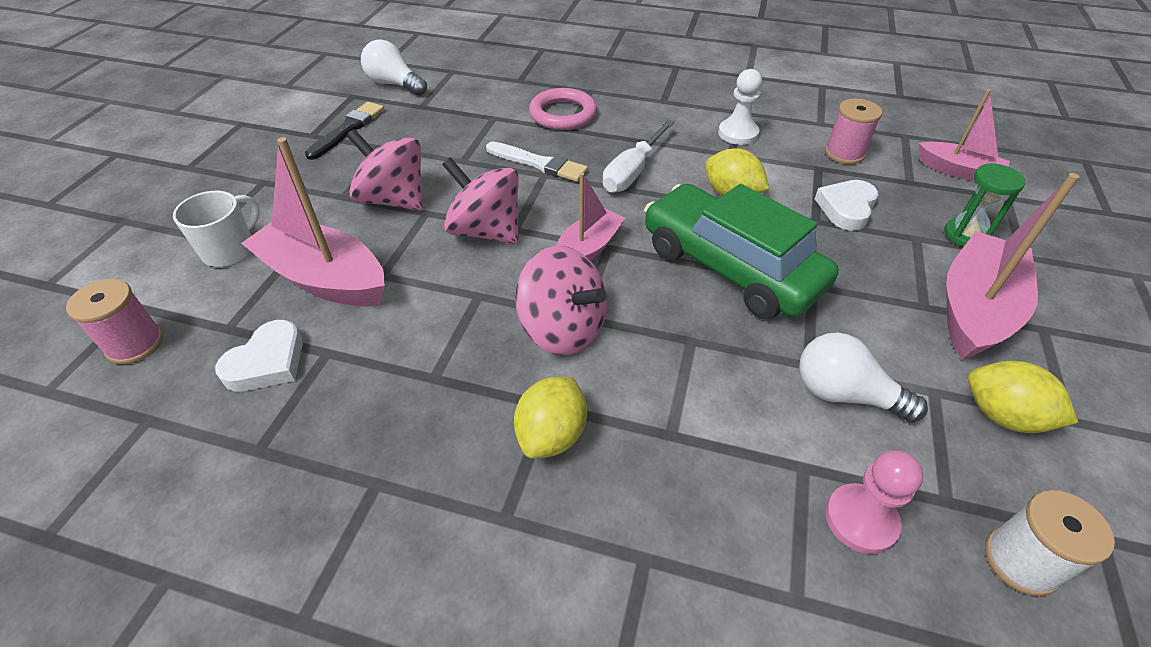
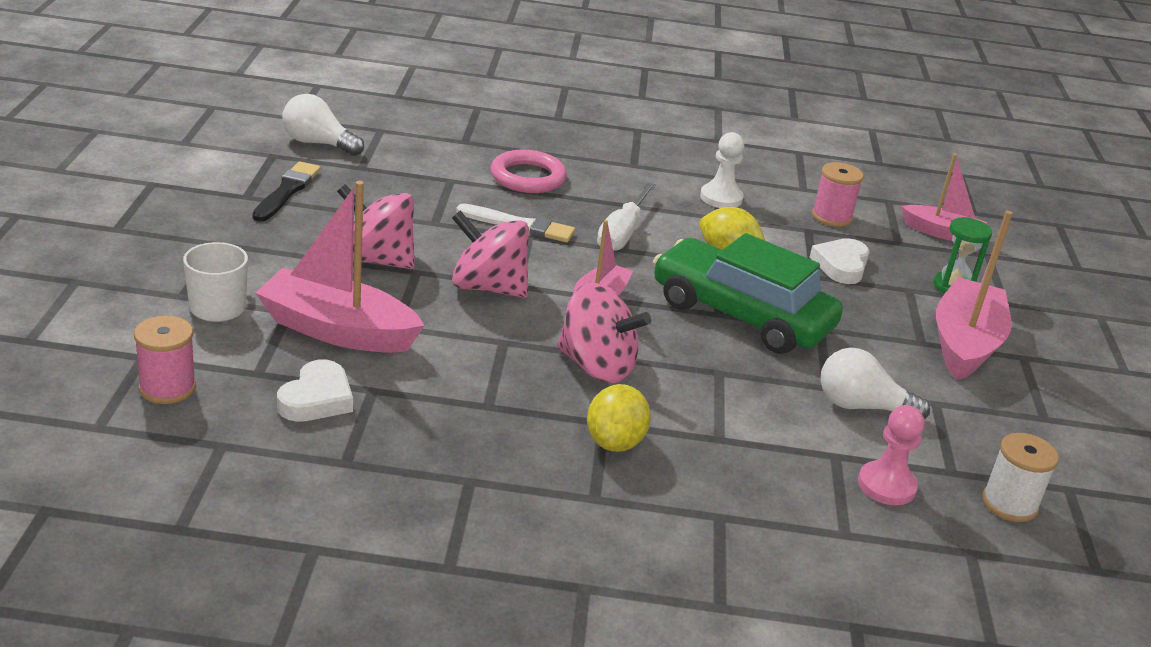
camera: 15 degrees left, 15 degrees down
yellow lemon [968,361,1079,433] -> none

